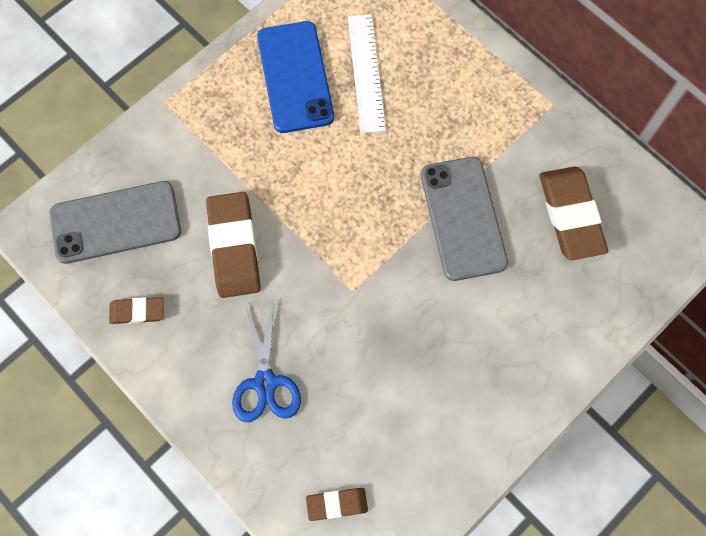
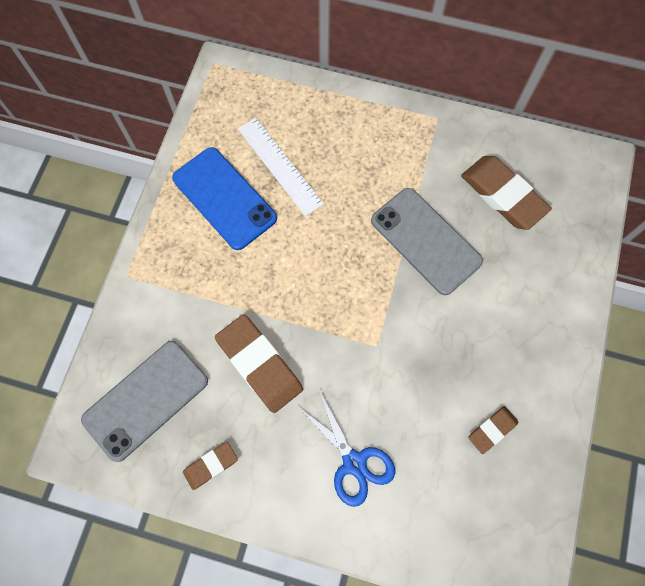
camera: 30 degrees left, 0 degrees up
brown eraser [306,488,368,521] -> brown eraser moved to [468,406,518,454]

